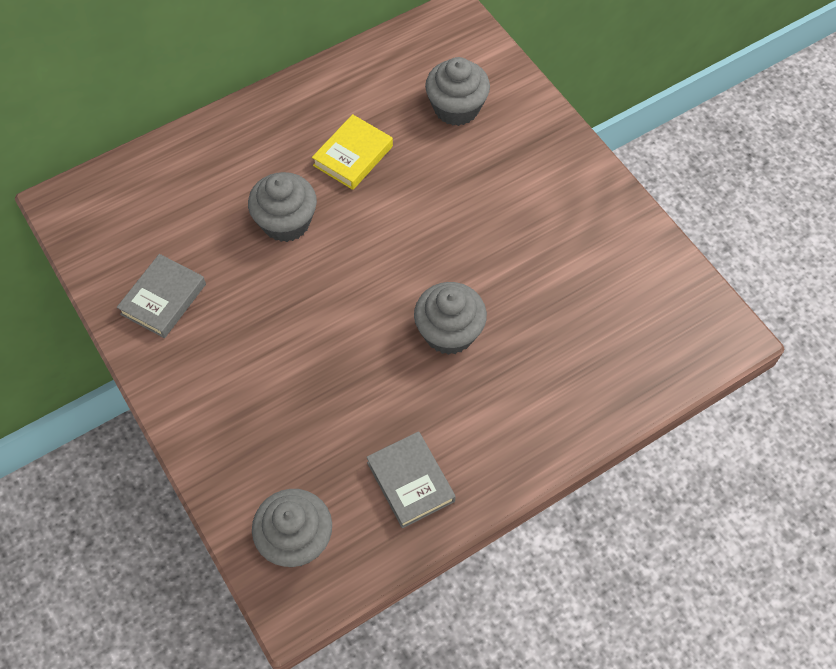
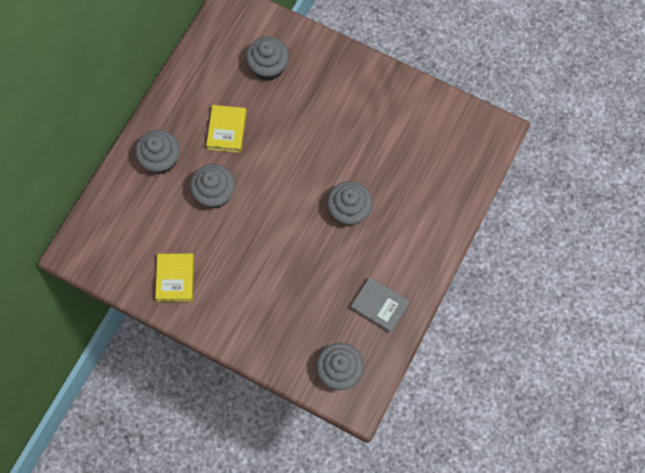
camera: 30 degrees left, 10 degrees up
grey book [117,254,206,338] -> yellow book [155,254,194,302]
none -> grey cupcake [135,130,180,174]

